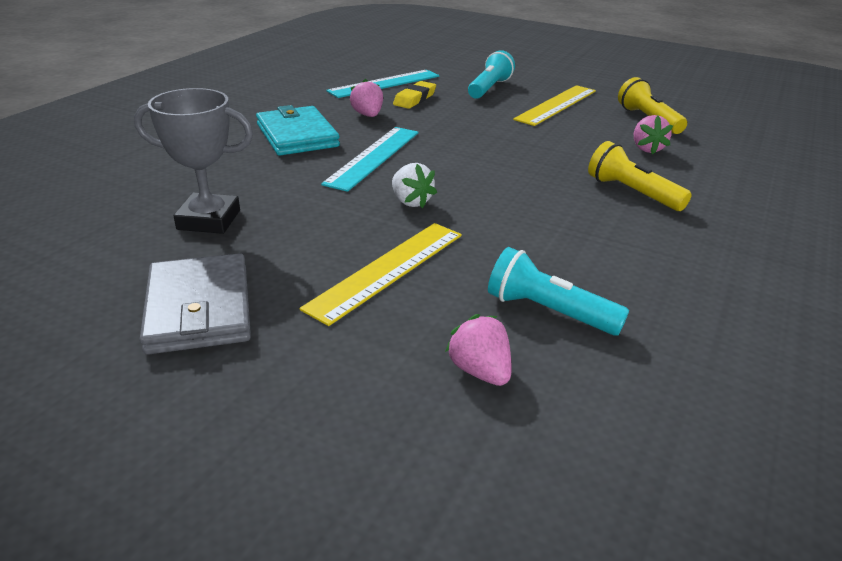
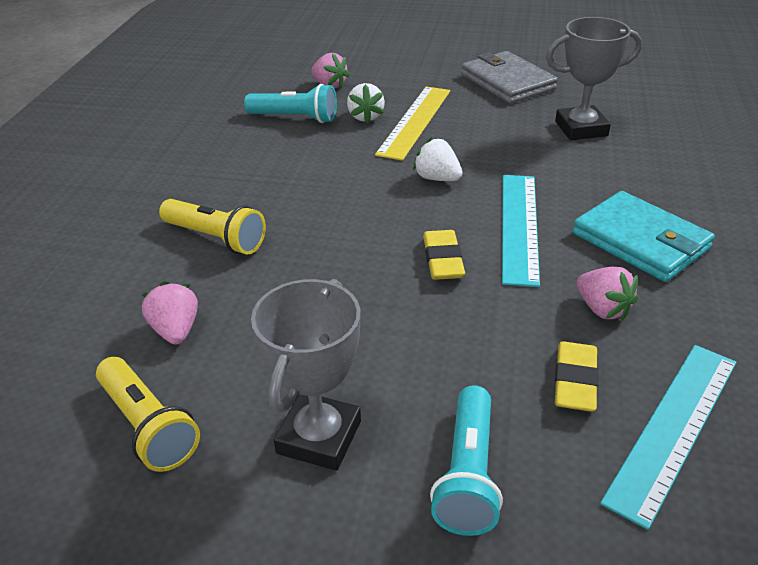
camera: 165 degrees right, 5 degrees up
yellow ruler [513,85,596,126] -> grey trophy [251,279,361,471]
none -> white strawberry [347,83,385,124]
none -> yellow eraser [423,230,465,280]

